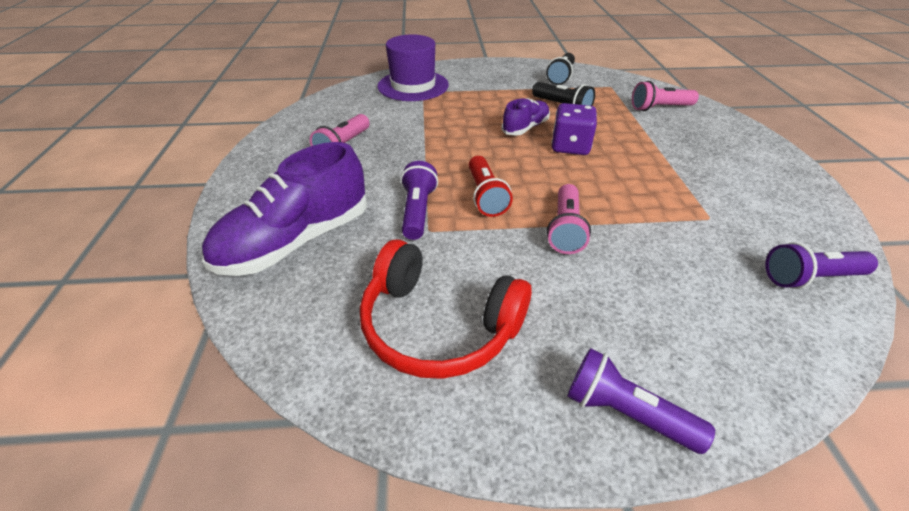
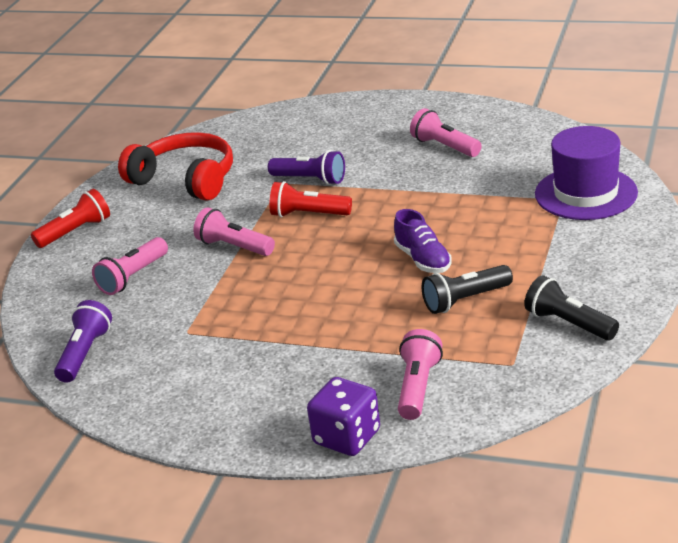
camera: 115 degrees right, 10 degrees down
purple shoe [202,142,367,276] -> none
red headphones [360,239,532,379] -> red headphones turned 75 degrees clockwise [118,132,233,201]
purple dice [552,103,597,155] -> purple dice moved to [307,377,380,456]
purple flashlight [567,348,715,454] -> red flashlight [31,189,110,248]
none -> pink flashlight [92,237,168,295]

